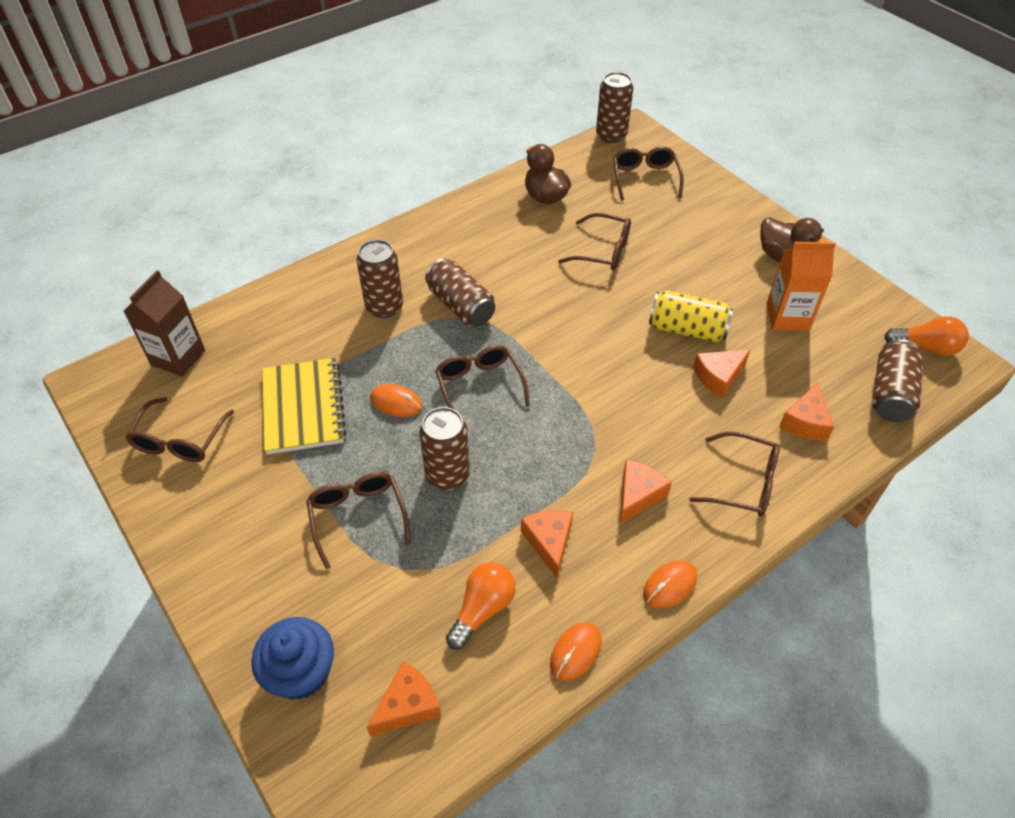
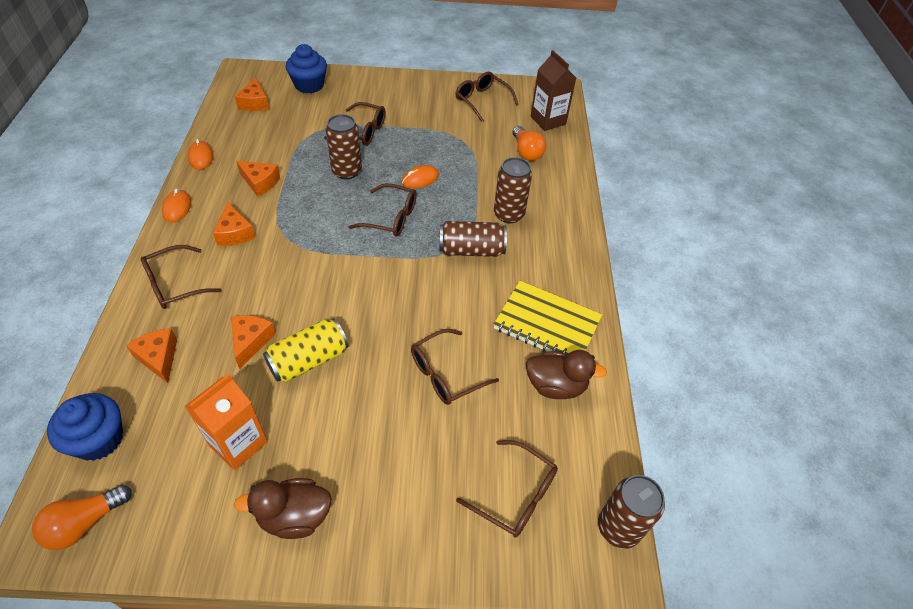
camera: 125 degrees right, 0 degrees up
yellow notebook [262,358,346,455] -> yellow notebook moved to [493,281,602,355]
orange light bulb [446,562,516,650] -> orange light bulb moved to [513,126,546,161]
brown can [872,339,924,422] -> blue cupcake [47,393,123,461]

